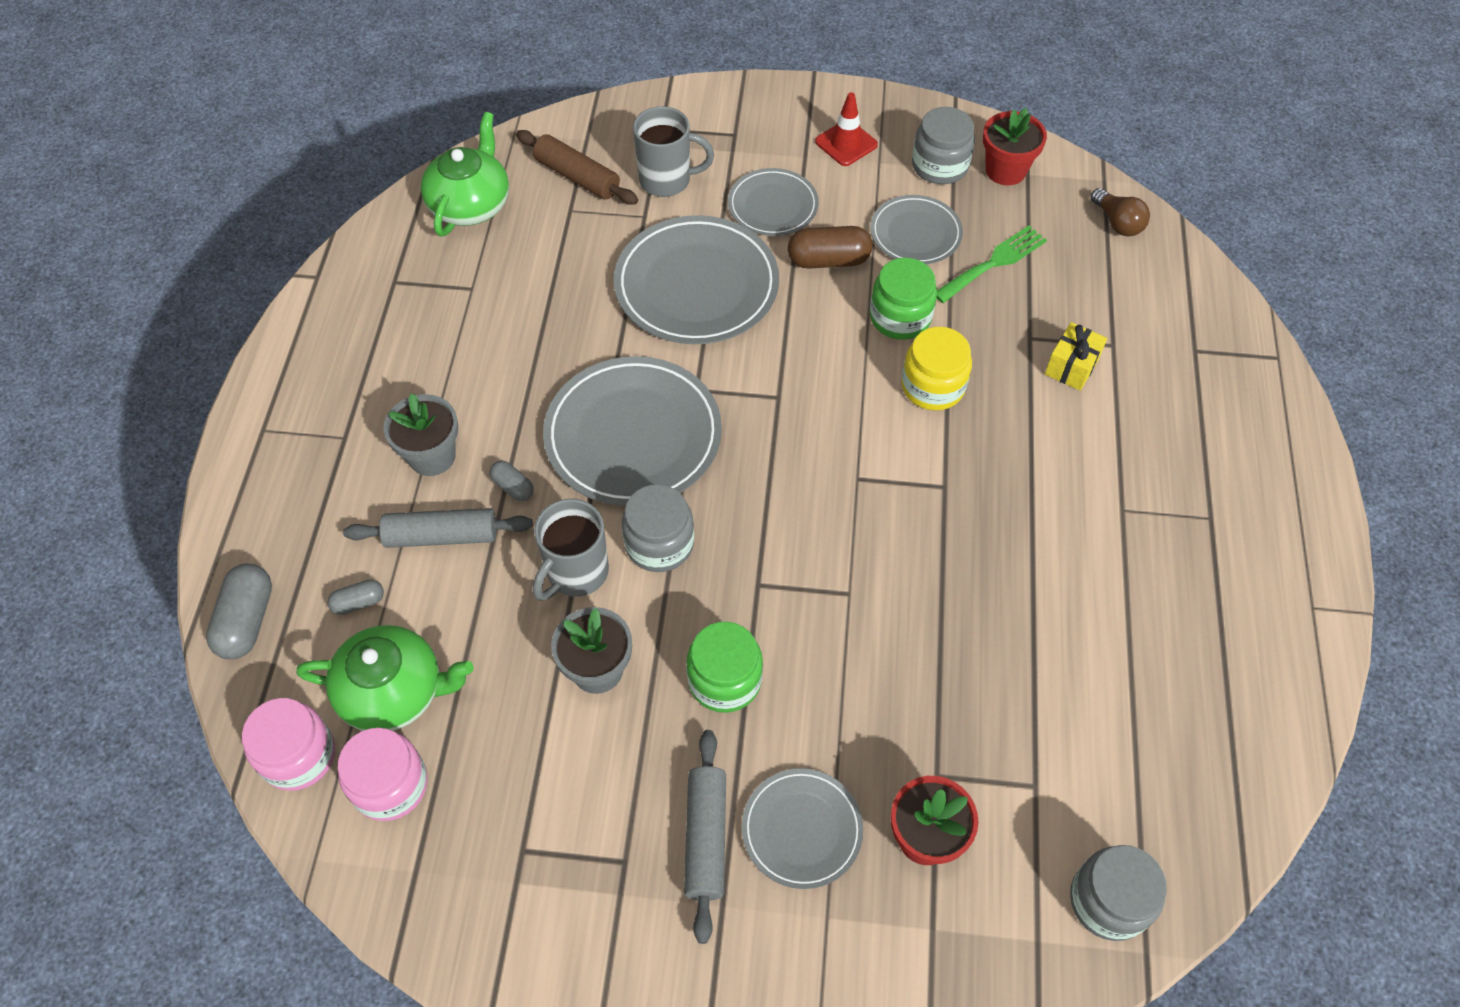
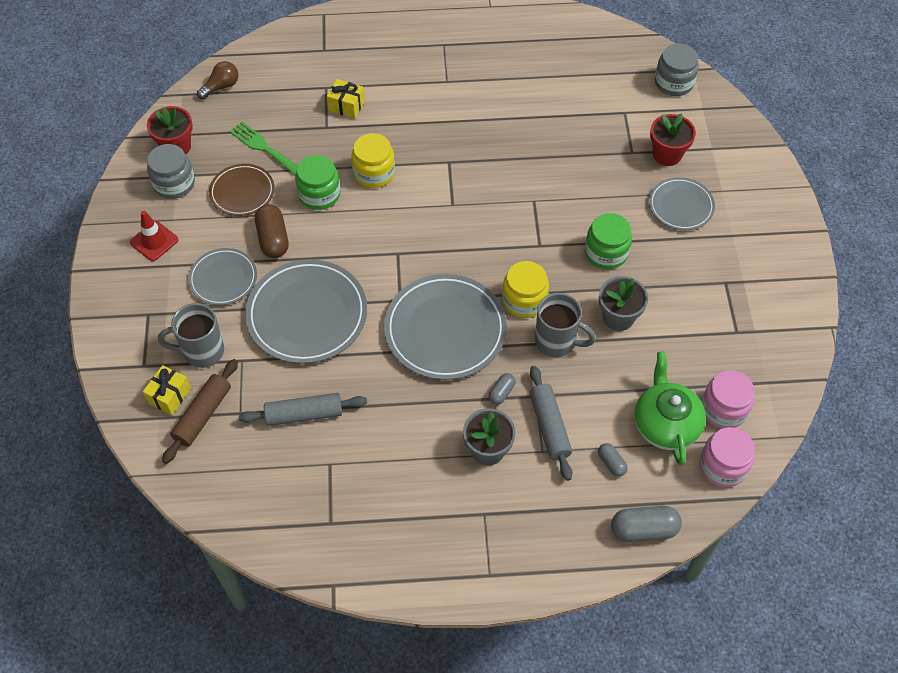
camera: 100 degrees left, 0 degrees up
green teapot [421,112,509,236] -> none
grey jar [622,484,694,572] -> yellow jar [502,261,549,318]
grey mug [633,106,714,197] -> grey mug turned 90 degrees counterclockwise [158,303,224,368]
grey rolling pin [684,730,726,944] -> grey rolling pin moved to [239,393,367,426]
grey plate [870,195,963,264] -> brown plate [209,164,275,216]
none -> yellow gift [143,365,191,415]

